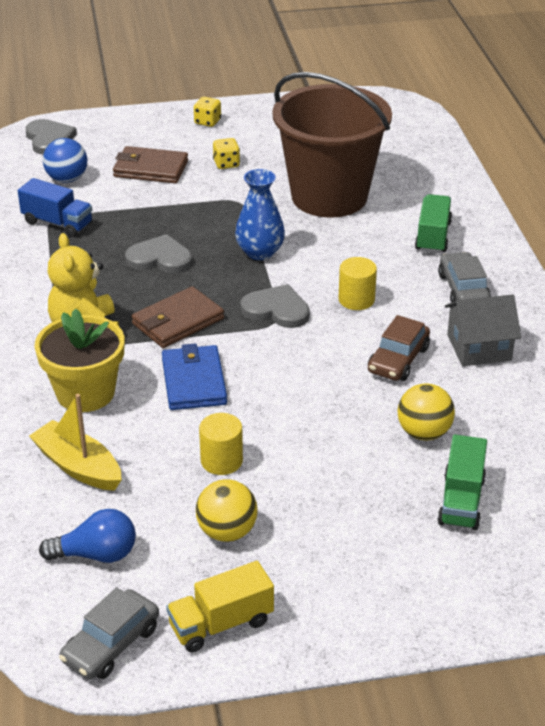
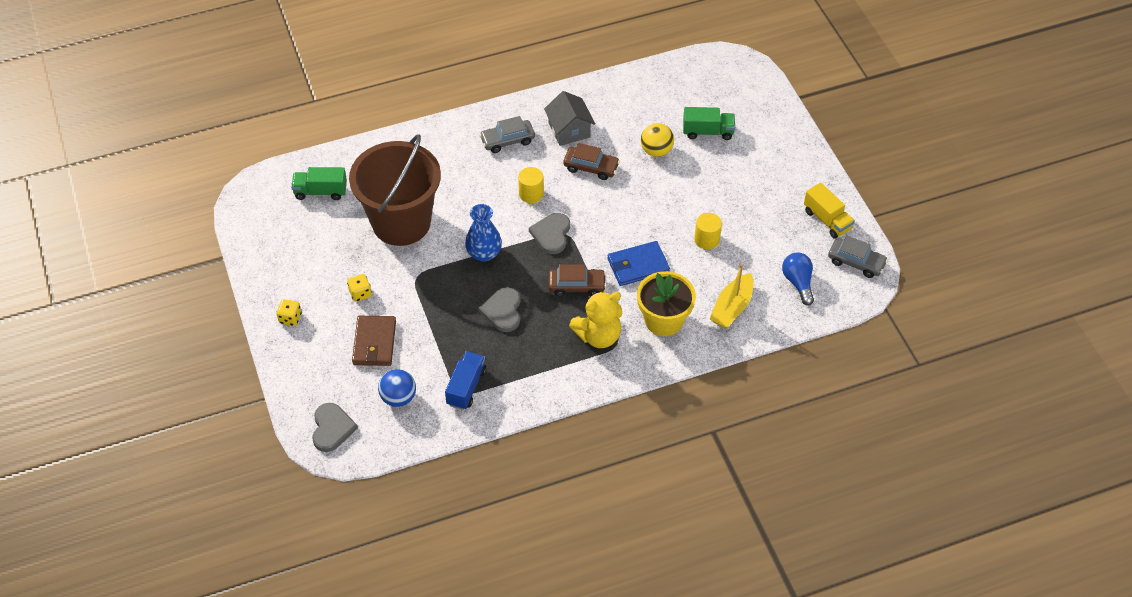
camera: 100 degrees left, 15 degrees up
grey heart [26,119,77,154] -> grey heart turned 120 degrees clockwise [312,403,358,452]
brown wallet [131,286,224,348] -> brown car [549,264,606,297]
yellow ball [196,479,258,542] -> none
green truck [415,194,452,253] -> green truck moved to [291,167,347,200]

